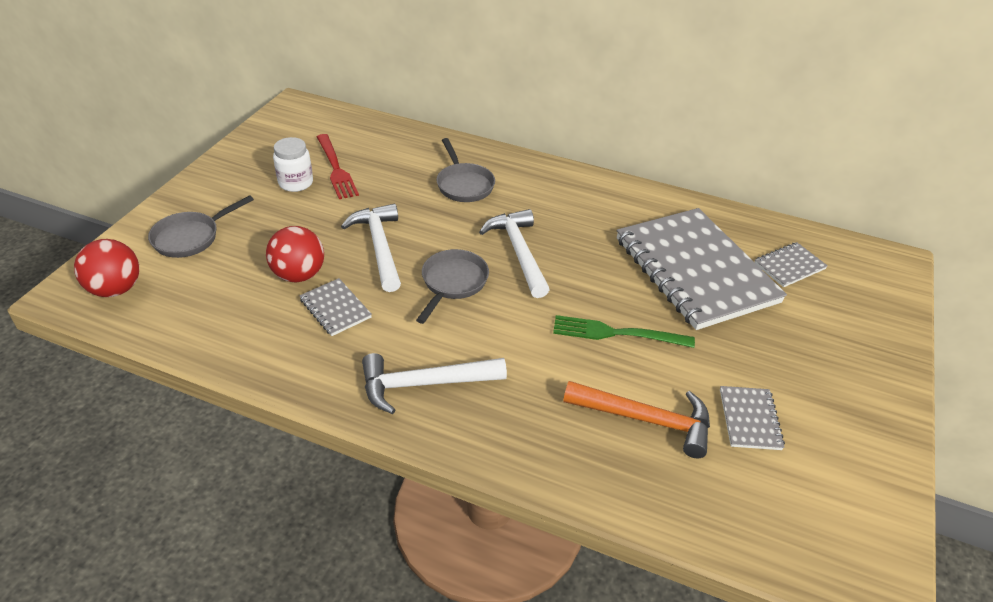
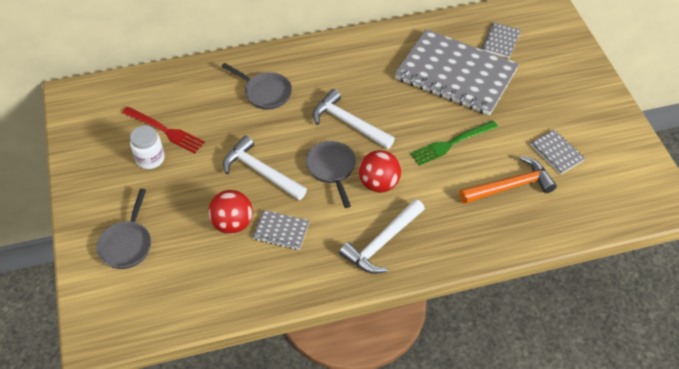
camera: 35 degrees left, 10 degrees up
red ball [74,239,139,297] -> red ball moved to [359,150,401,193]

